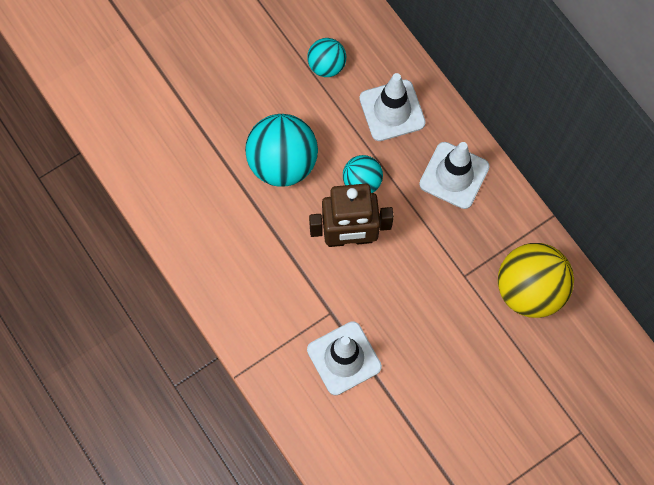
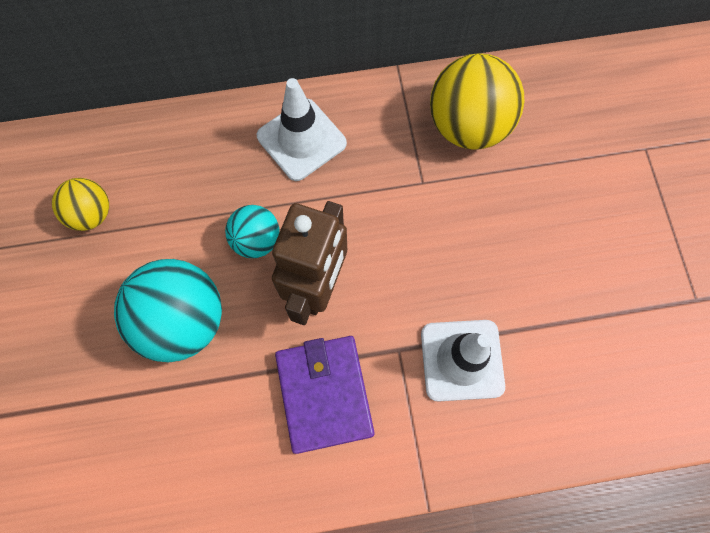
camera: 65 degrees left, 0 degrees up
turquoise ball [307,38,346,77] -> yellow ball [52,178,109,231]
white traffic cone [359,73,426,141] -> none
none -> purple wallet [275,336,375,454]

